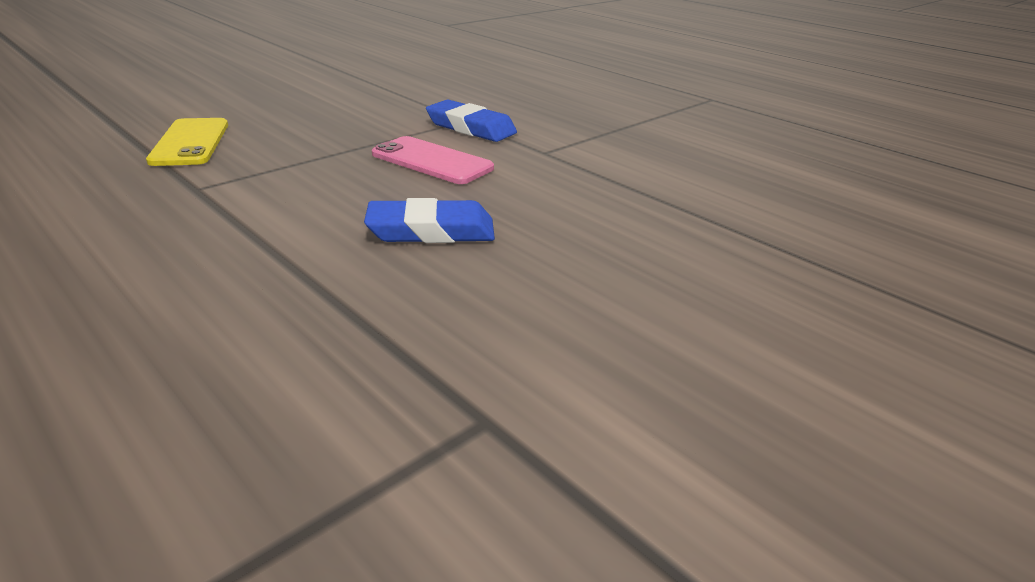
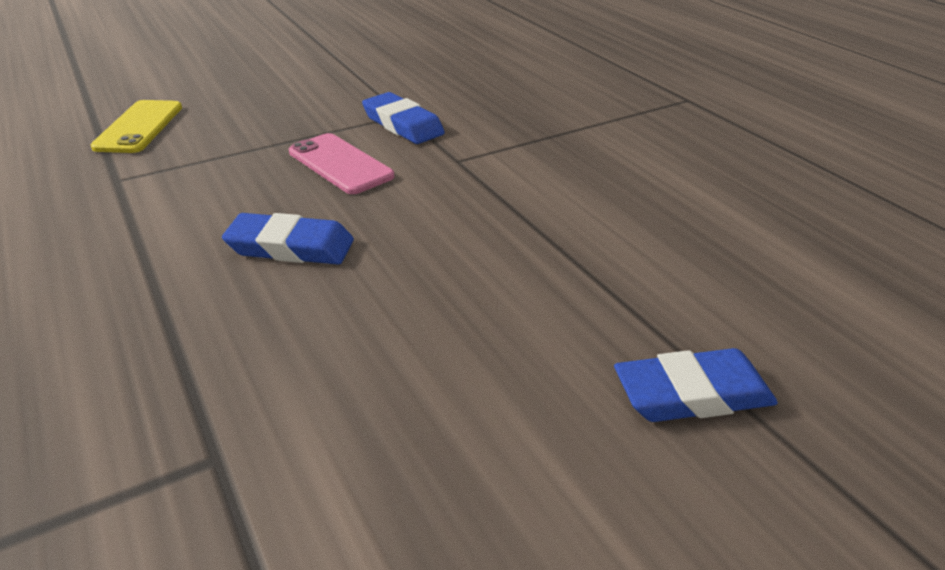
camera: 15 degrees right, 5 degrees up
none -> blue eraser [614,348,778,422]

